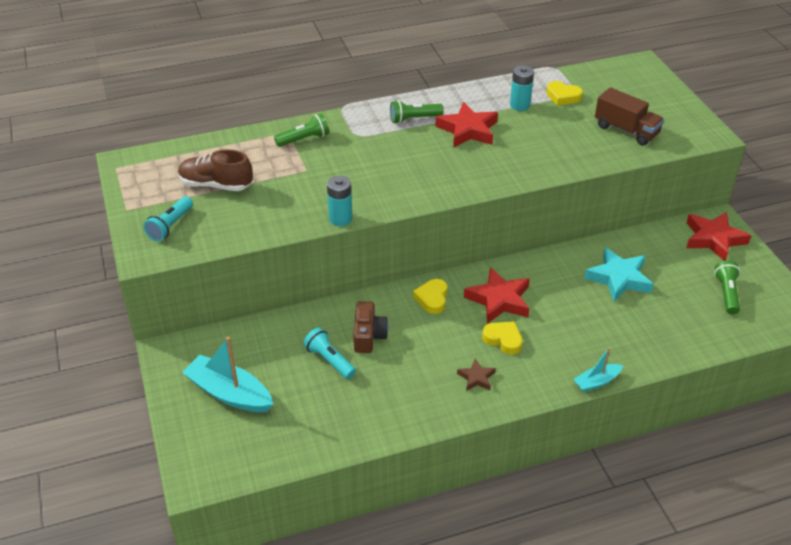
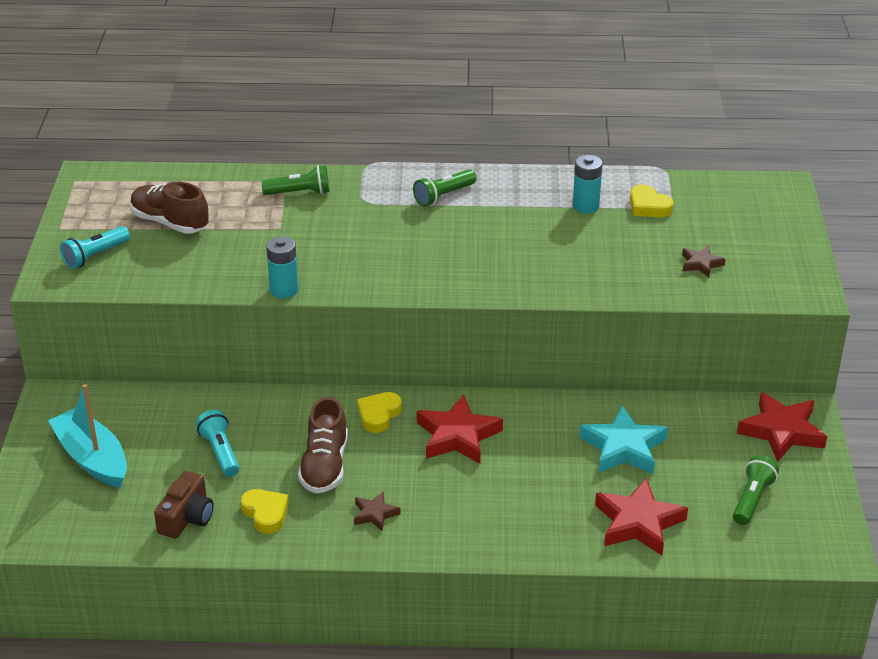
camera: 20 degrees right, 5 degrees down
brown camera [353,301,388,353] -> brown camera moved to [154,471,214,539]
green flashlight [390,100,444,124] -> green flashlight turned 45 degrees counterclockwise [413,169,476,207]
red star [435,102,498,148] -> red star moved to [595,478,688,555]
yellow heart [482,321,523,354] -> yellow heart moved to [241,489,289,534]
turquoise boat [573,348,623,392] -> none
brown truck [595,87,664,146] -> brown star [682,245,726,277]
none -> brown shoe [298,397,348,493]

